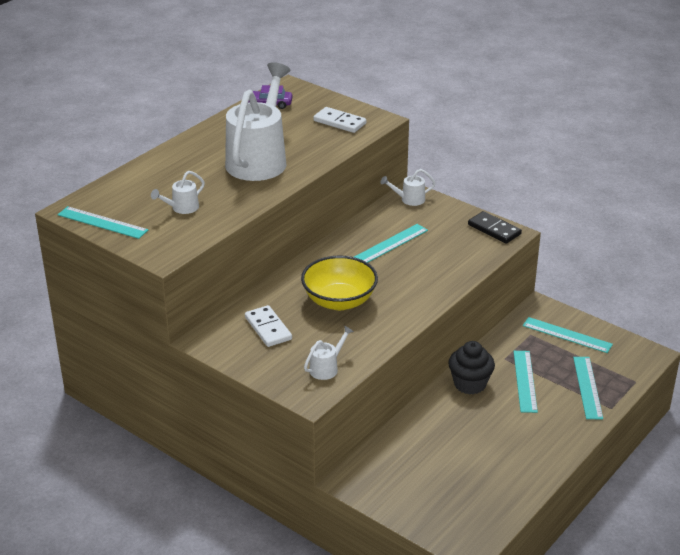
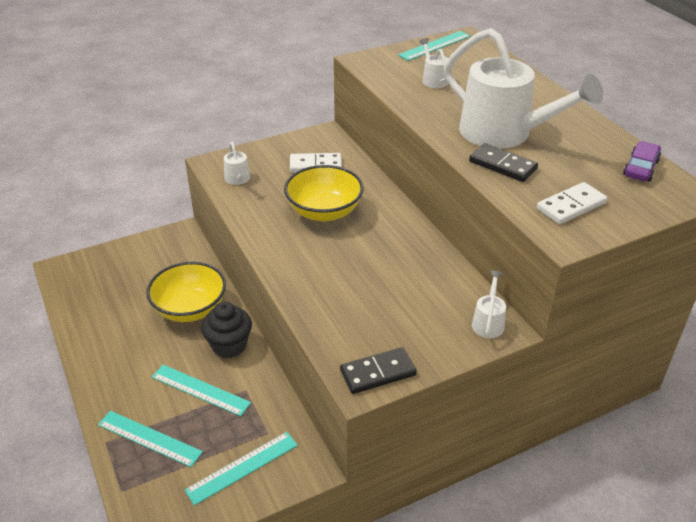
camera: 115 degrees right, 5 degrees up
turquoise ruler [354,224,428,263] -> none
none -> yellow bowl [146,262,226,322]
none -> black domino [469,143,538,182]

